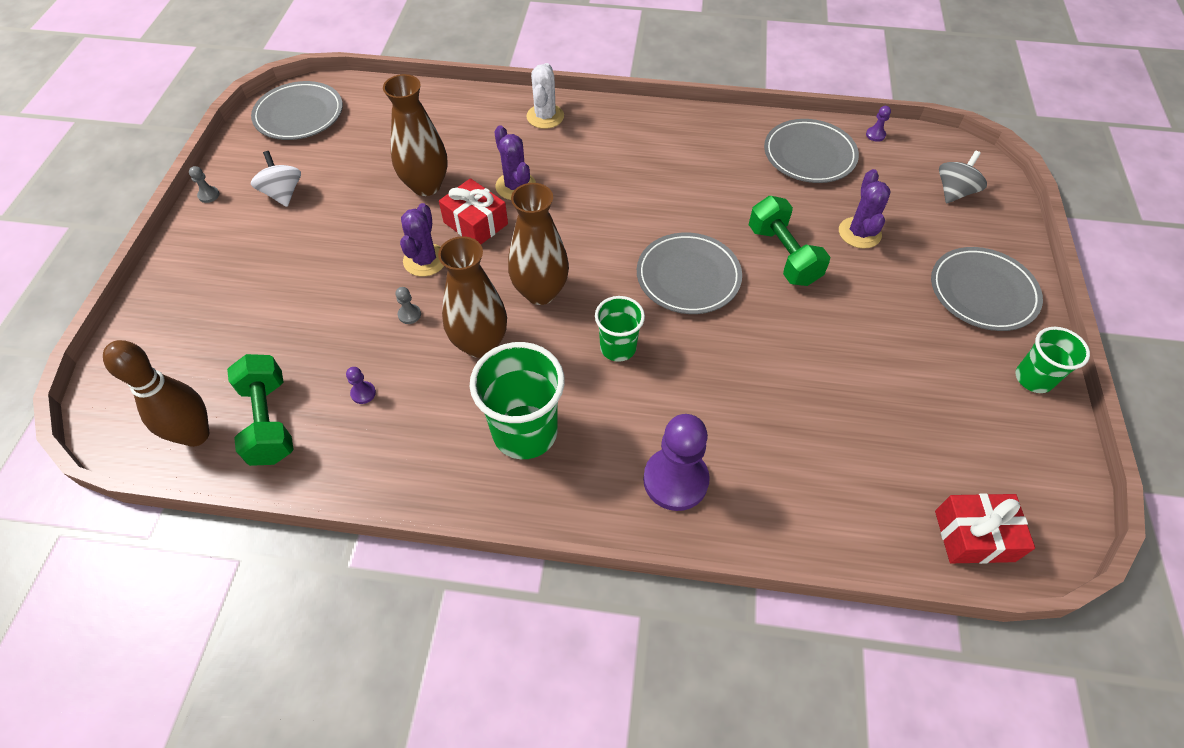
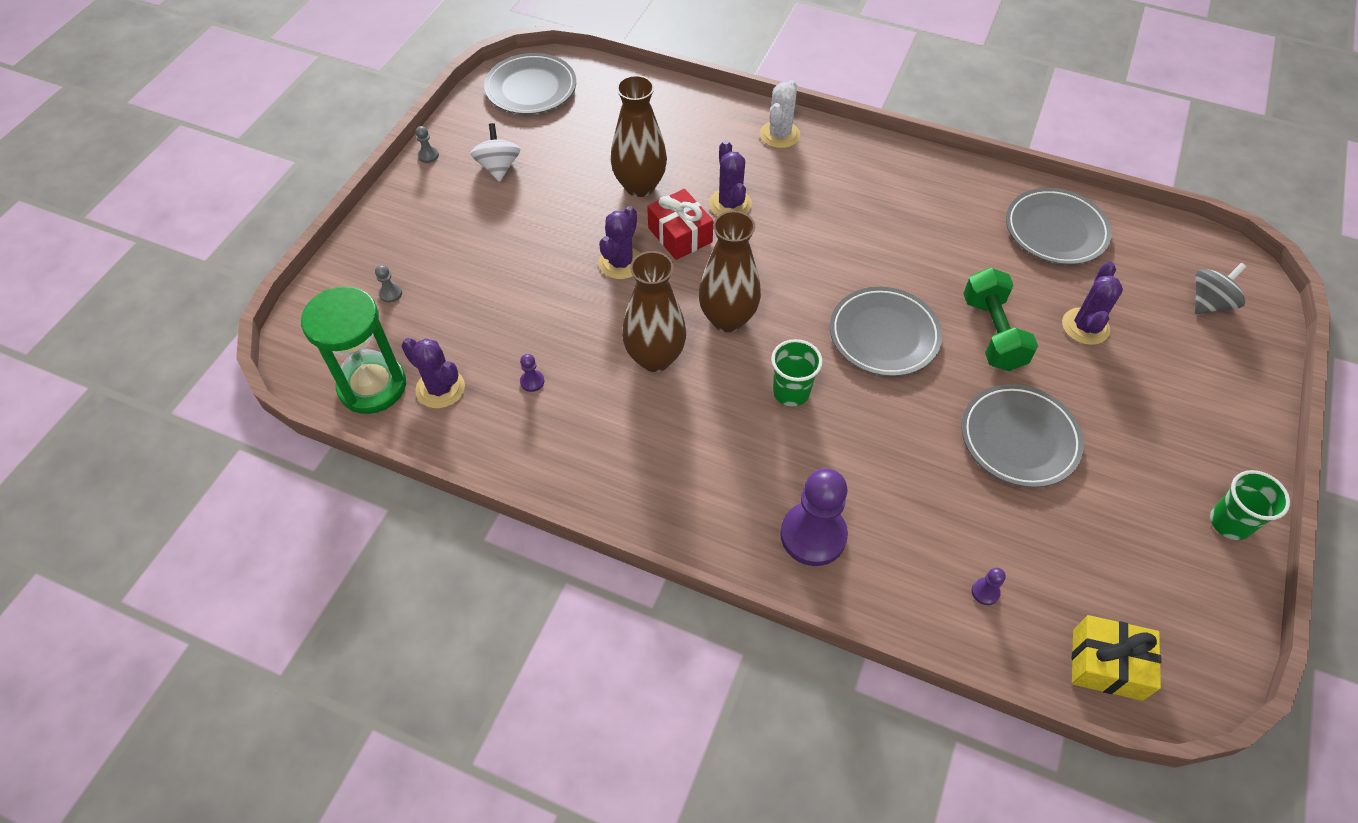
camera: 15 degrees right, 0 degrees up
brown bowling pin [103,340,210,447] -> green hourglass [301,286,406,414]
green dumbbell [227,354,294,466] -> purple cactus [402,338,465,408]
grey pawn [395,287,421,324] -> grey pawn moved to [375,265,402,303]
green cup [470,342,565,459] -> none
purple pawn [866,106,891,142] -> purple pawn moved to [972,568,1006,605]
grey plate [931,247,1043,331] -> grey plate moved to [961,384,1084,487]
red gift [935,493,1035,564] -> yellow gift [1072,615,1161,701]

